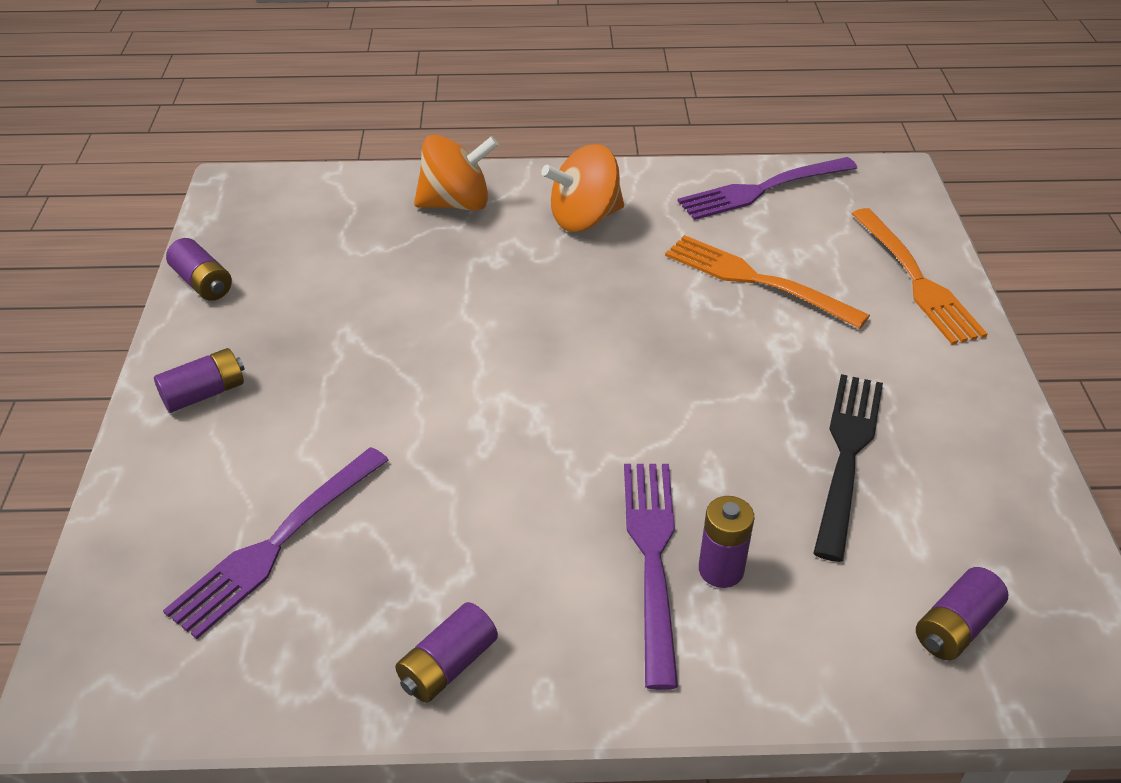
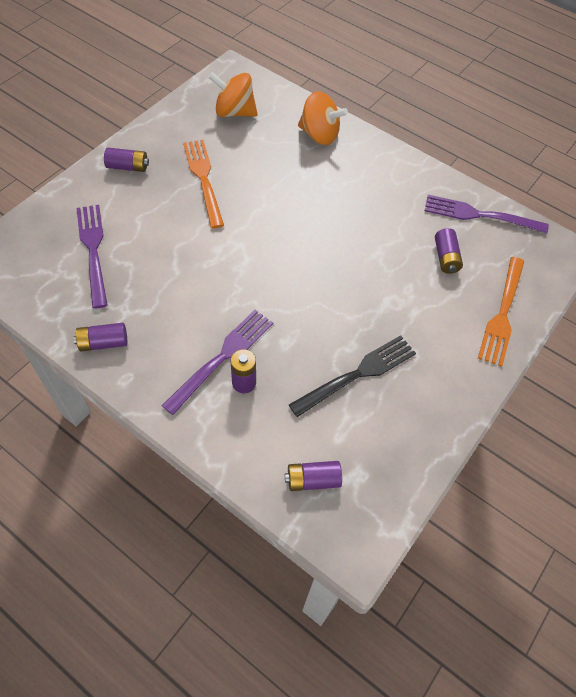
camera: 35 degrees right, 15 degrees up
purple fork [163,447,389,639] -> purple fork turned 90 degrees clockwise [76,205,107,309]
purple battery [166,238,232,301] -> purple battery moved to [435,228,463,274]
orange spinning top [541,144,624,232] -> orange spinning top moved to [208,72,258,117]
orange fork [665,235,870,329] -> orange fork moved to [183,140,224,228]

